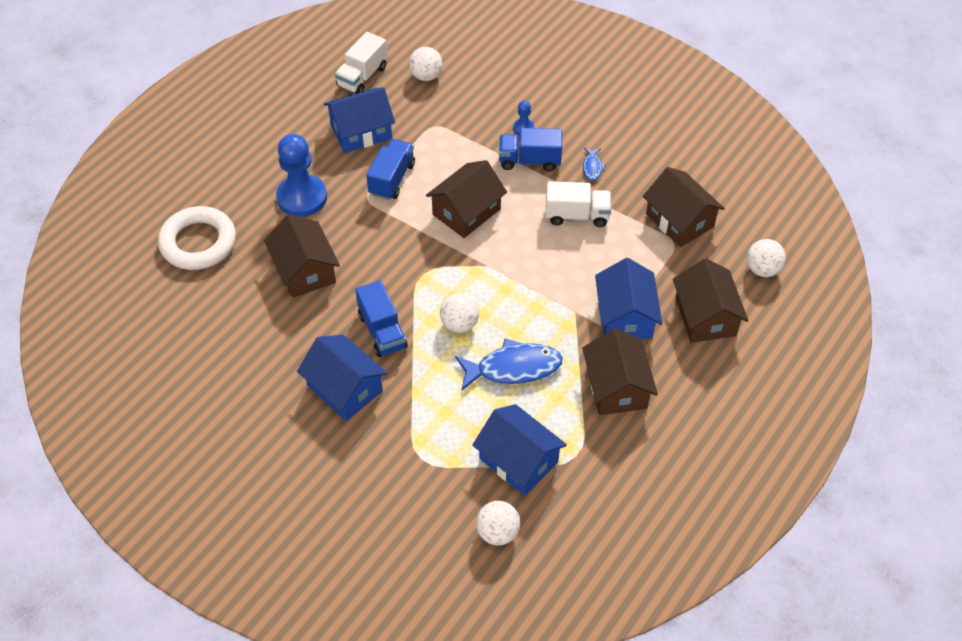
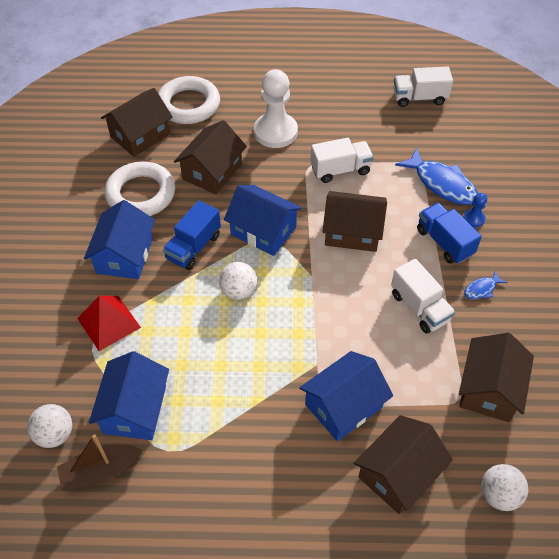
camera: 55 degrees right, 0 degrees up
blue pawn [276,134,327,217] -> white pawn [254,69,298,148]
blue house [324,87,395,153] -> blue house moved to [224,185,302,256]
blue truck [366,139,415,200] -> white truck [310,138,374,183]
white ball [409,47,443,81] -> none
blue fish [455,339,563,390] -> blue fish moved to [395,147,478,205]
brown house [582,328,658,415] -> brown house moved to [101,88,173,157]
none -> brown boat [57,434,143,490]
none -> red pyramid [77,296,141,351]
none -> white ring [105,161,175,216]

